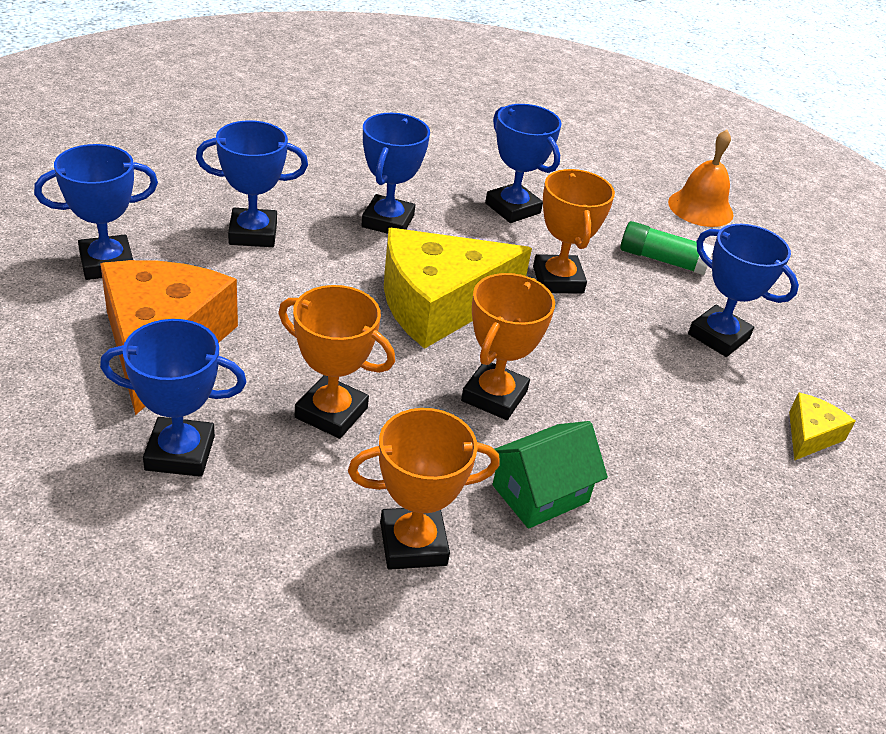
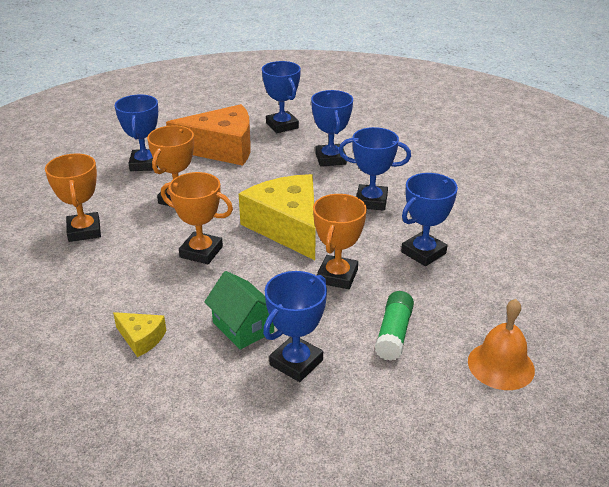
camera: 90 degrees right, 5 degrees down
green house [492,421,608,529] -> green house moved to [204,271,274,350]
orange trophy [533,169,615,294] -> orange trophy turned 60 degrees counterclockwise [313,194,367,289]
yellow cheese [789,392,856,461] -> yellow cheese moved to [113,312,166,357]

